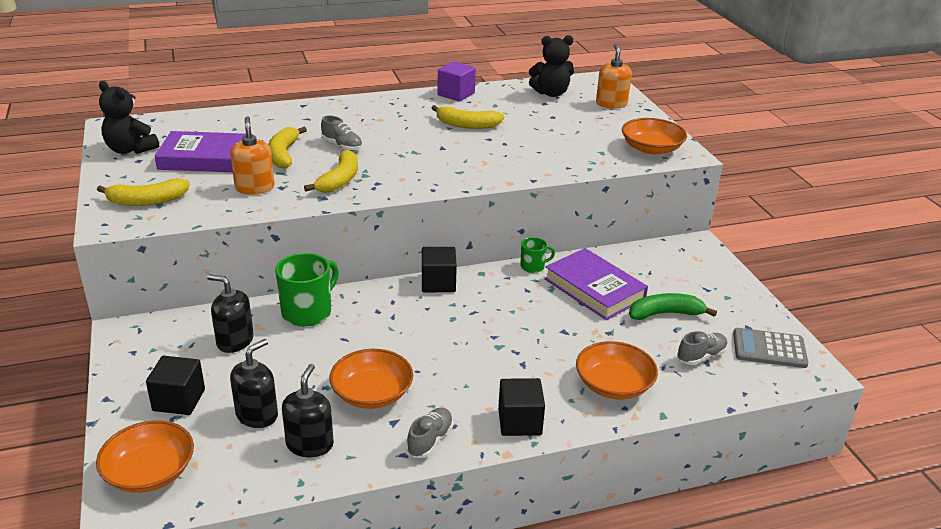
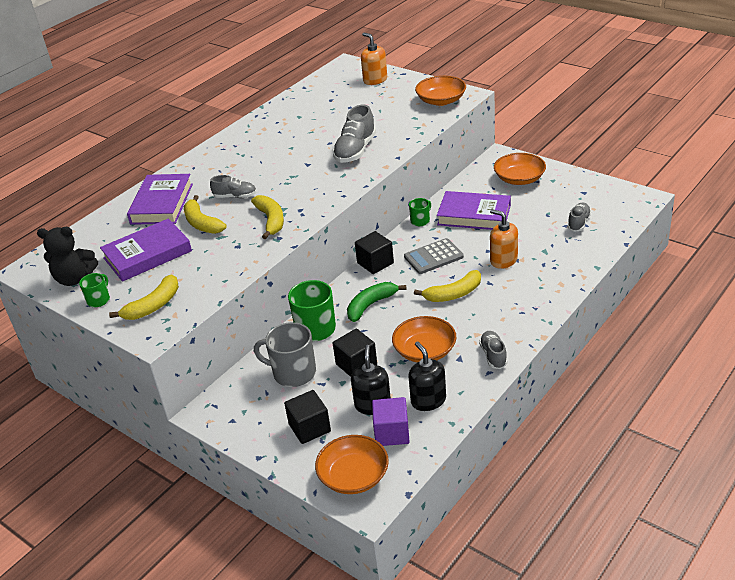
camera: 30 degrees left, 5 degrees up
black soap dispenser [207,274,254,353] -> grey mug [254,322,316,387]
orange soap dispenser [230,116,275,195] -> orange soap dispenser moved to [490,209,518,269]
yellow banana [432,105,504,129] -> yellow banana moved to [414,270,481,302]
purple cube [437,61,476,102] -> purple cube moved to [372,397,410,446]
black cube [498,378,545,436] -> black cube moved to [333,329,377,377]
black teddy bear [529,35,574,97] -> none
orange bowl [576,341,658,399] -> orange bowl moved to [494,153,546,185]
green banana [629,293,717,320] -> green banana moved to [347,282,407,322]
grey calculator [733,328,809,368] -> grey calculator moved to [404,238,464,274]
none -> green mug [79,273,110,307]
none -> purple book [127,174,193,225]
none -> grey shoe [333,105,376,163]

